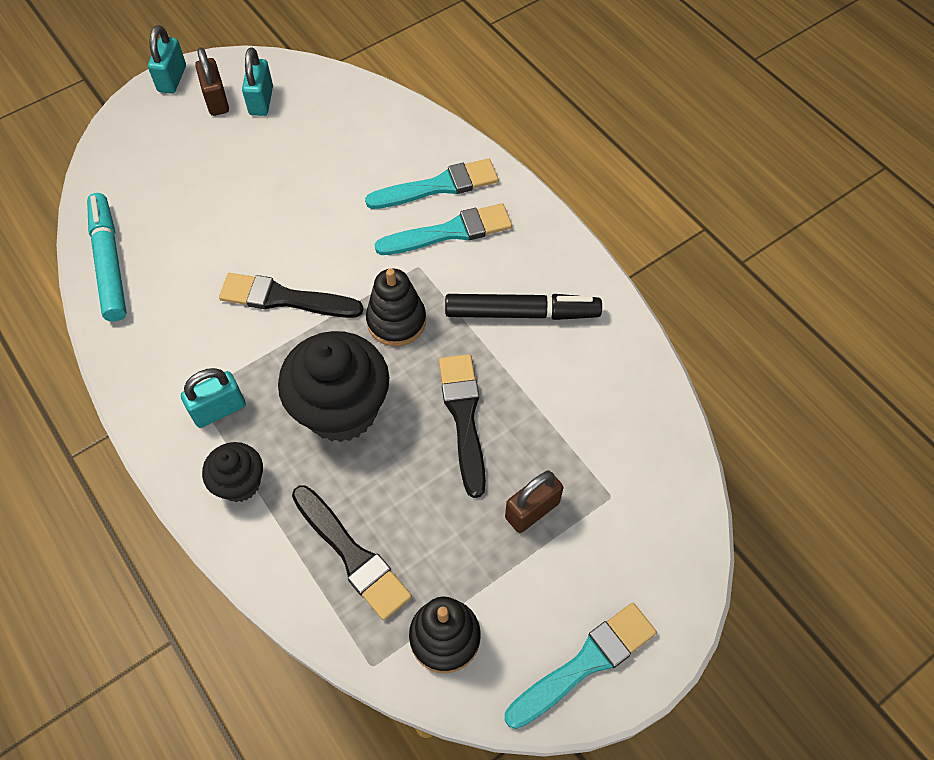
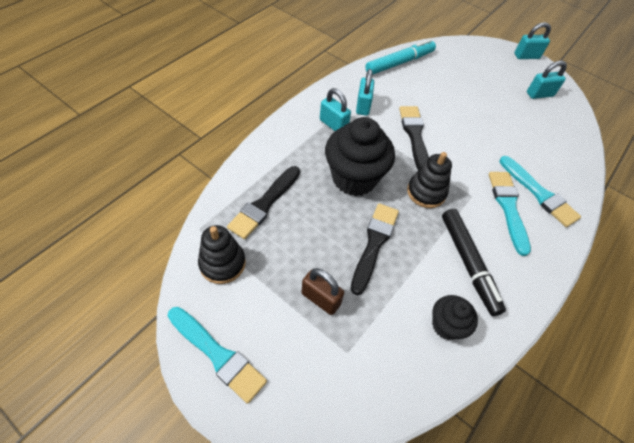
camera: 70 degrees right, 5 degrees down
brown padlock [195,47,229,116] -> none
black cupcake [202,442,263,502] -> black cupcake moved to [432,295,478,340]
turquoise brush [375,203,512,255] -> turquoise brush turned 150 degrees counterclockwise [489,172,531,256]
black brush [439,354,486,498] -> black brush turned 45 degrees counterclockwise [350,203,399,295]
none -> turquoise padlock [356,69,374,116]

